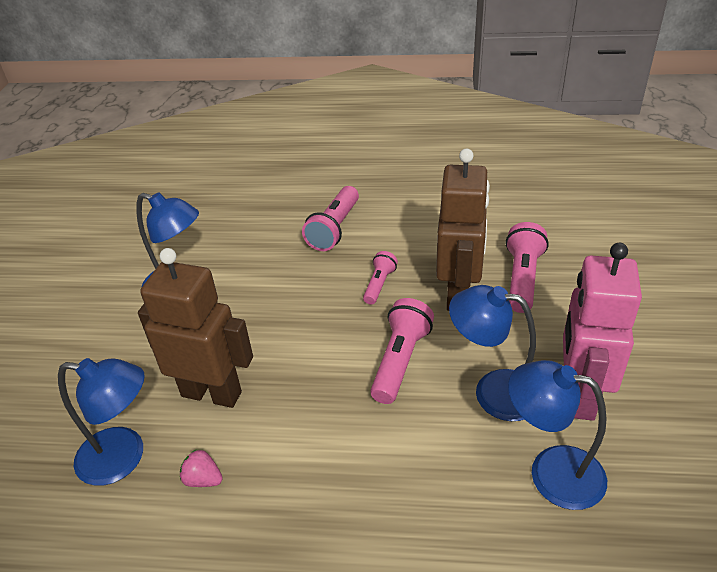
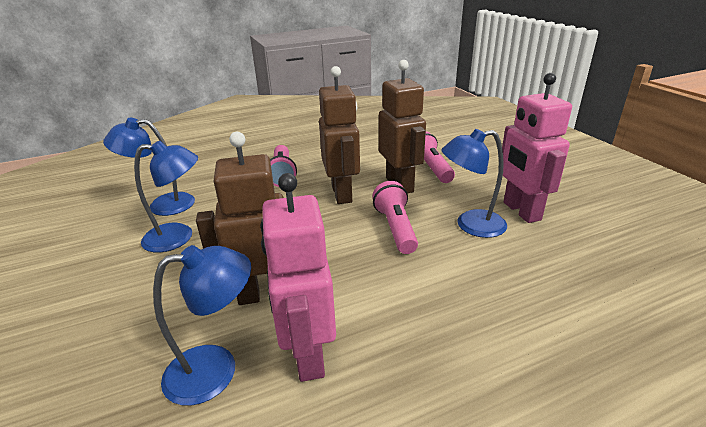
camera: 30 degrees left, 10 degrees down
pink strawberry [180,450,223,487] -> pink robot [260,173,336,382]
pink flashlight [363,251,398,305] -> brown robot [319,66,360,204]
blue lamp [508,360,607,510] -> blue lamp moved to [103,118,195,216]

